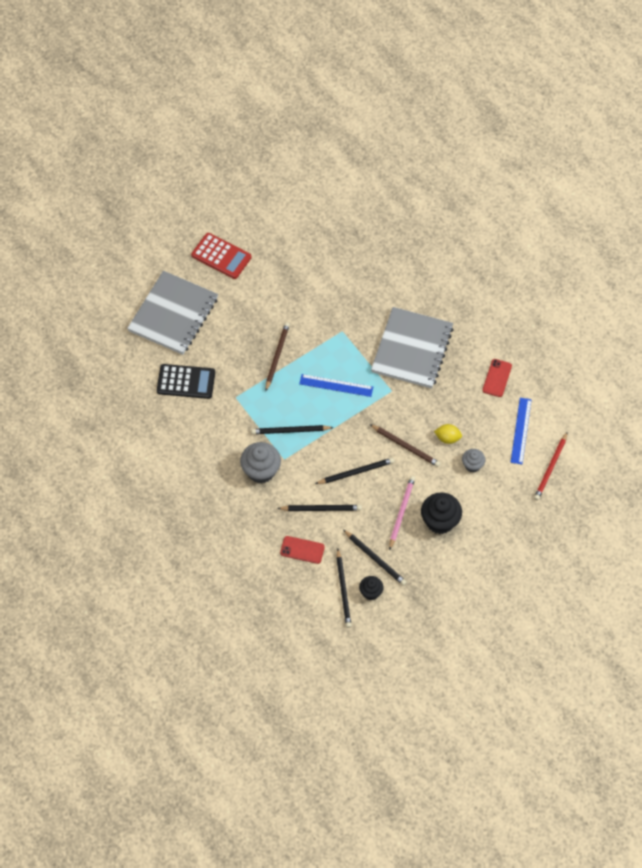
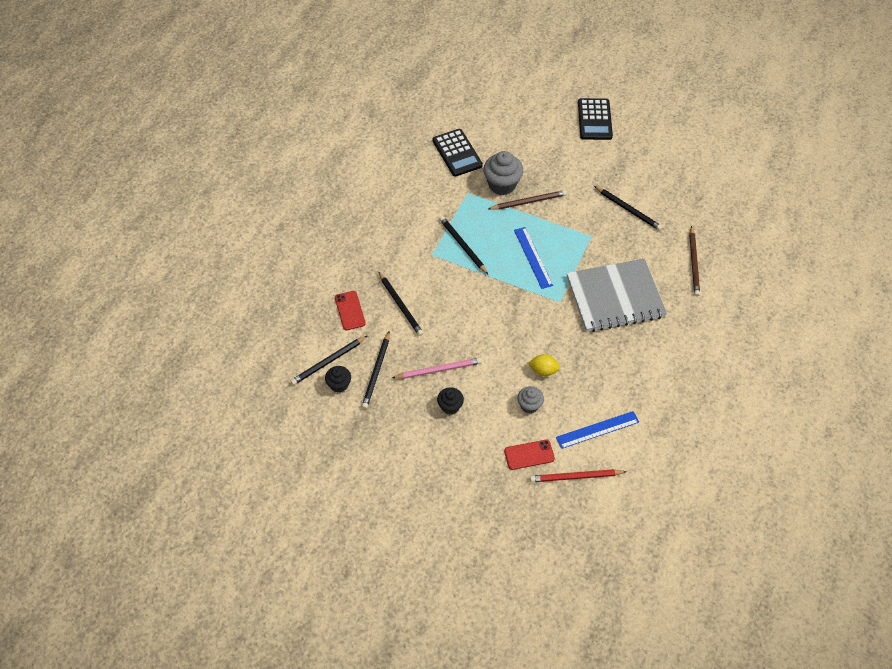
camera: 60 degrees right, 5 degrees down
grey notebook [127,271,218,355] -> none
red calculator [191,233,252,279] -> black calculator [578,98,613,140]
grey cupcake [240,442,281,483] -> grey cupcake moved to [483,151,523,195]
black pencil [315,458,394,484] -> black pencil moved to [594,186,662,231]
brown pencil [370,424,441,467] -> brown pencil moved to [689,226,700,296]
black cupcake [421,492,462,534] -> black cupcake [437,387,464,415], size x0.58
yellow lemon [434,424,462,444] -> yellow lemon turned 60 degrees counterclockwise [528,354,560,376]
red phone [483,359,512,397] -> red phone moved to [504,440,555,470]

